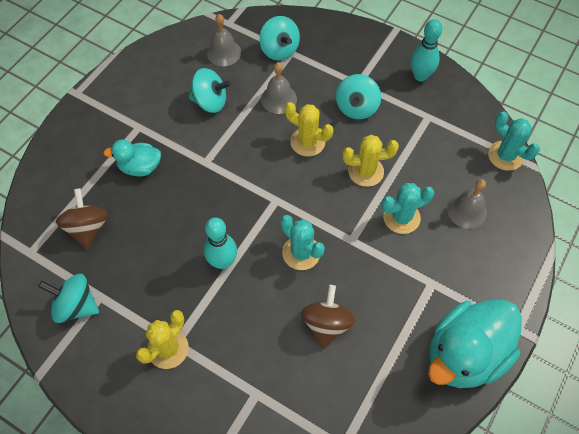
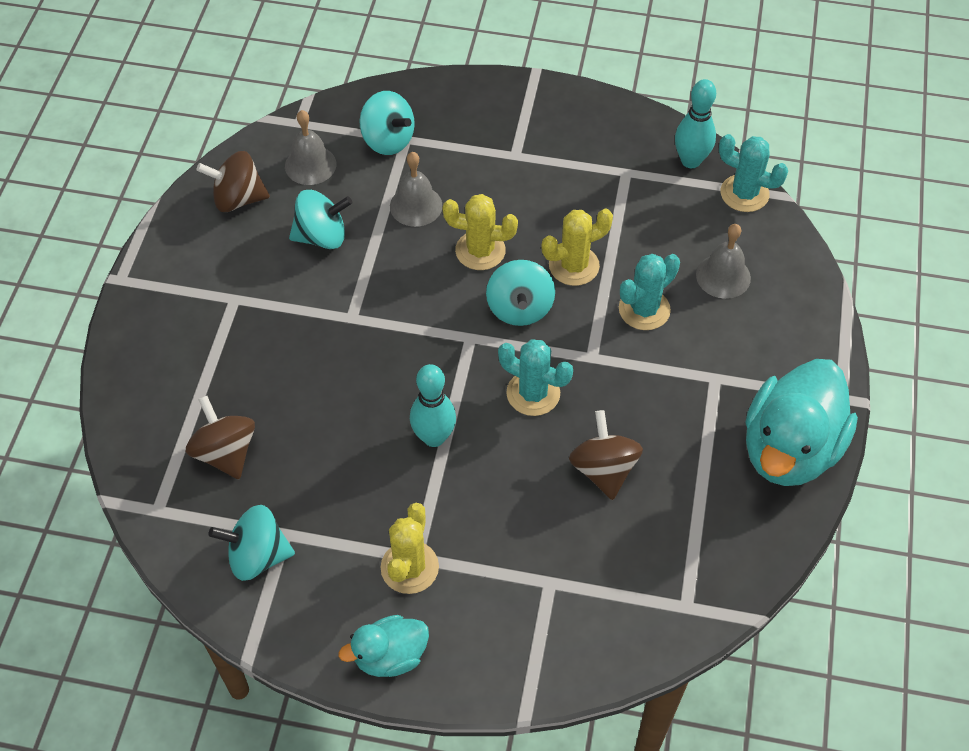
camera: 20 degrees left, 5 degrees down
turquoise duck [103,140,161,177] -> turquoise duck moved to [339,615,429,677]
turquoise spinning top [336,74,381,119] -> turquoise spinning top moved to [486,260,555,326]
turquoise bowling pin [411,19,442,81] -> turquoise bowling pin moved to [675,79,716,168]
none -> brown spinning top [196,151,270,212]

